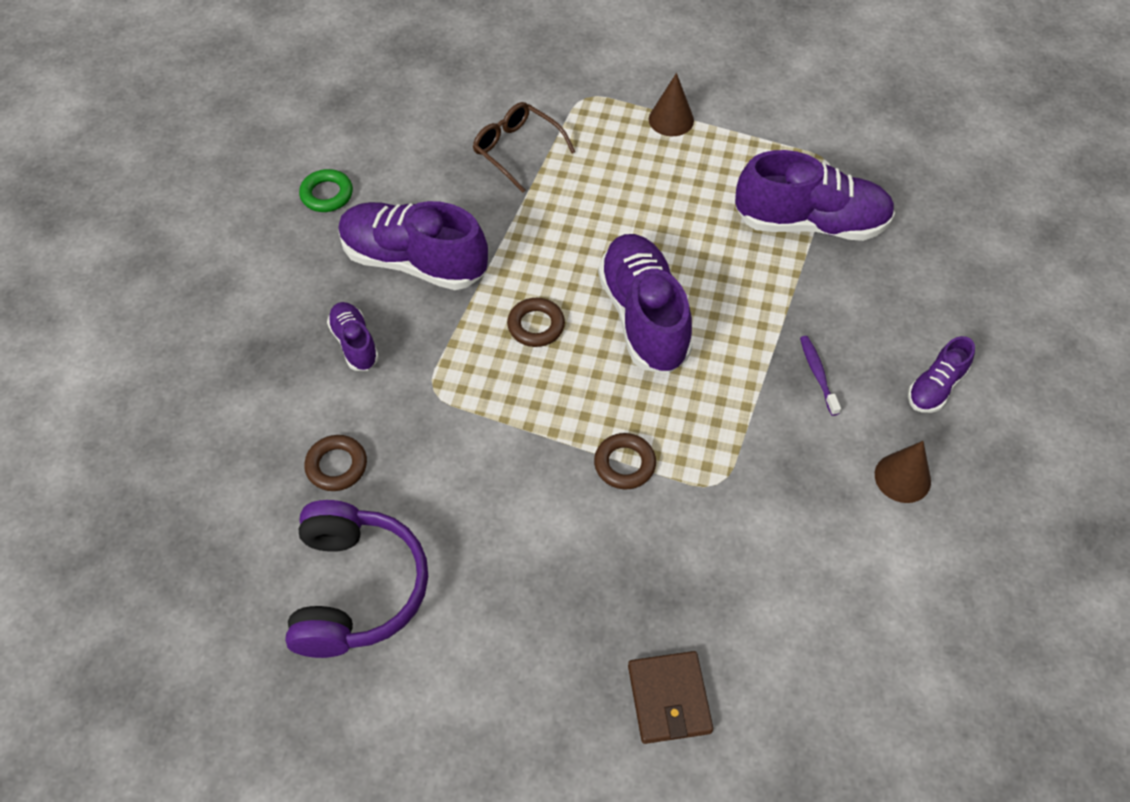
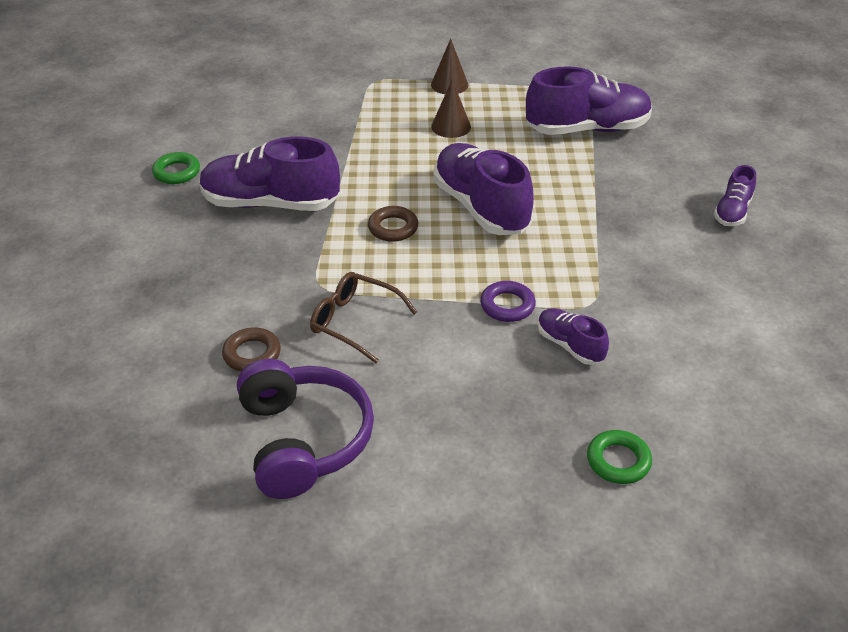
camera: 15 degrees left, 15 degrees down
purple shoe [327,302,379,371] -> purple shoe moved to [538,308,609,365]
brown glasses [473,102,575,193] -> brown glasses moved to [310,272,417,363]
brown ring [594,433,656,489] -> purple ring [480,281,536,322]
brown wallet [628,651,713,744] -> green ring [587,430,652,484]
purple toothbrush [800,336,841,416] -> none
brown cone [875,441,931,503] -> brown cone moved to [431,79,471,138]

